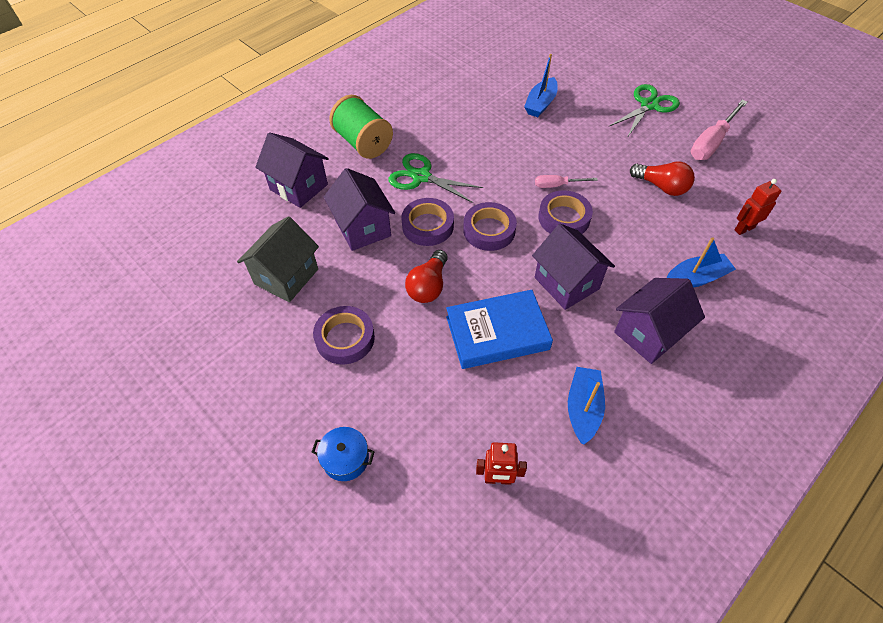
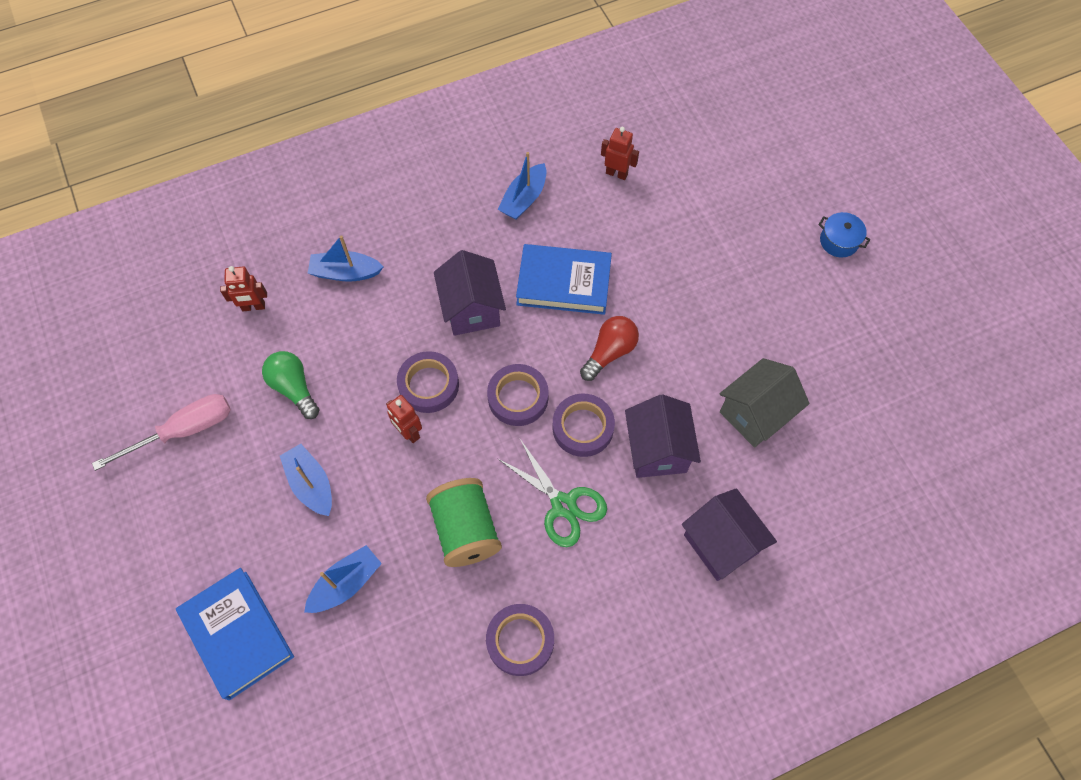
camera: 160 degrees left, 10 degrees up
blue pot [312,427,374,481] -> blue pot moved to [818,212,870,258]
purple tape [313,306,375,364] -> purple tape moved to [486,604,554,676]
green spool [329,95,393,159] -> green spool moved to [426,478,502,567]
pink screwdriver [535,175,598,188] -> red robot [386,395,422,443]
green scissors [609,84,680,138] -> none
purple house [614,278,705,364] -> none
red light bulb [630,161,695,196] -> green light bulb [262,351,319,419]
none -> blue book [176,568,294,700]
none -> blue boat [280,444,332,516]

